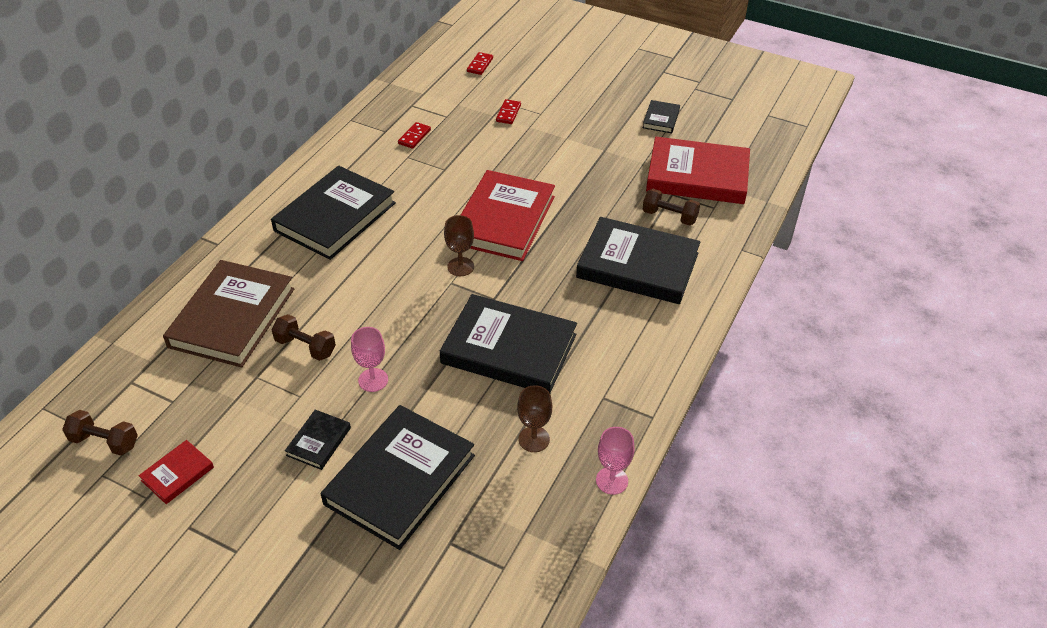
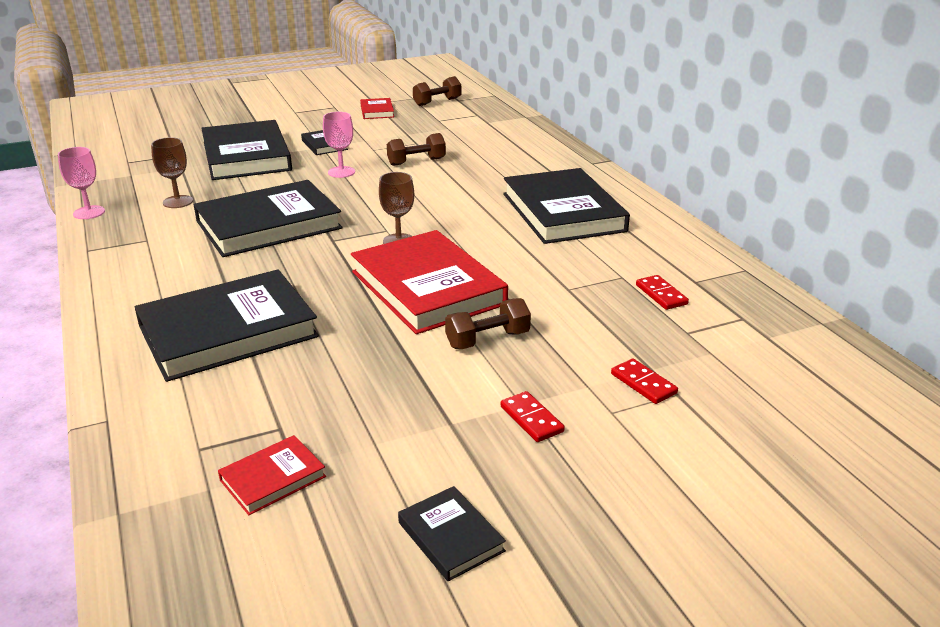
camera: 130 degrees right, 15 degrees down
brown book [163,260,294,367] -> none
red domino [467,52,493,75] -> red domino moved to [501,391,565,442]
brown dumbbell [642,189,700,225] -> brown dumbbell moved to [445,298,531,349]
red book [646,137,750,204] -> red book [218,435,326,515], size x0.45

